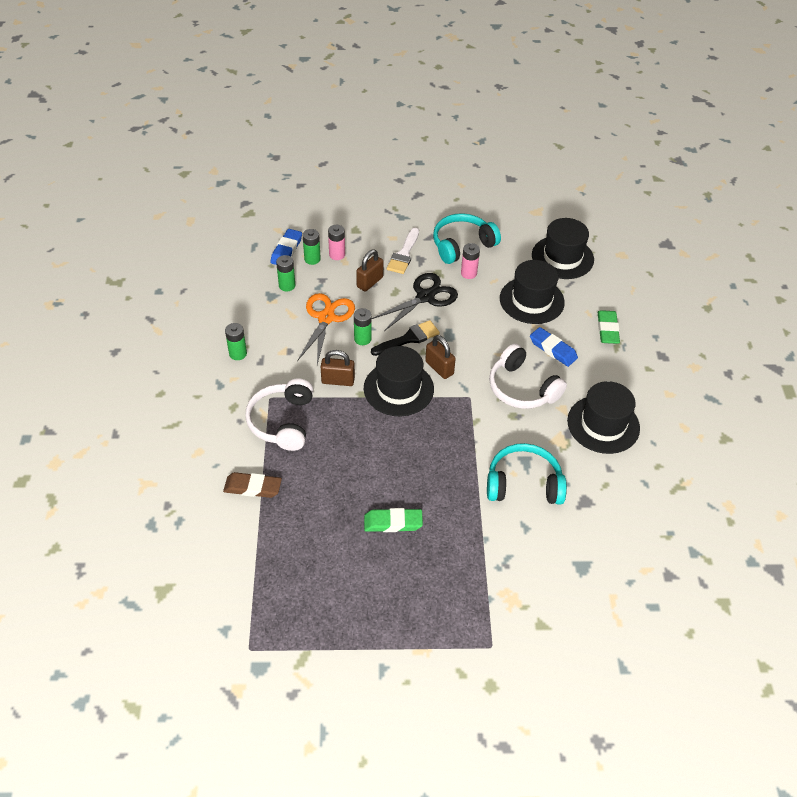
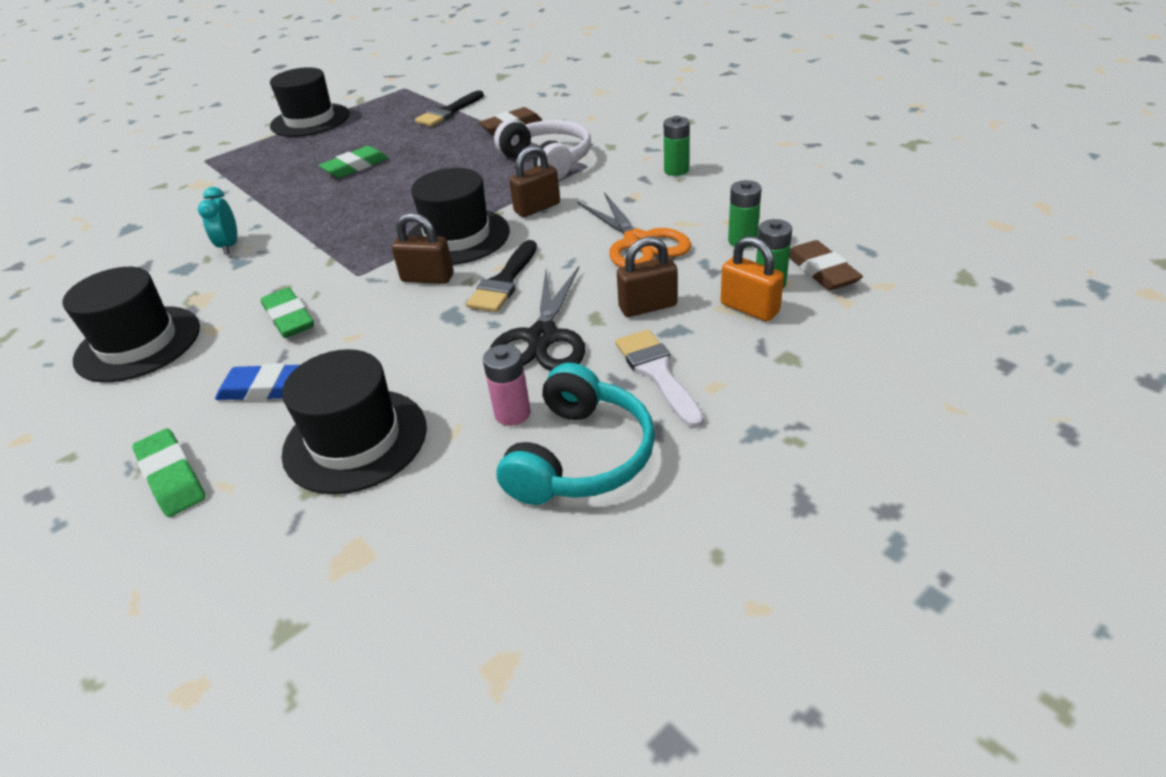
camera: 145 degrees right, 10 degrees down
blue eraser [270,229,302,265] -> brown eraser [789,240,863,291]
pink battery [328,225,345,260] -> orange padlock [721,236,784,321]
green battery [354,308,372,345] -> none
brown padlock [356,249,384,291] -> brown padlock turned 75 degrees clockwise [617,236,678,317]
turquoise headphones [487,443,567,505] -> turquoise clock [198,187,237,255]
white headphones [489,344,567,409] -> green eraser [261,288,314,338]
black hat [532,218,594,279] -> black hat moved to [270,67,349,137]
none -> black brush [415,90,484,127]

